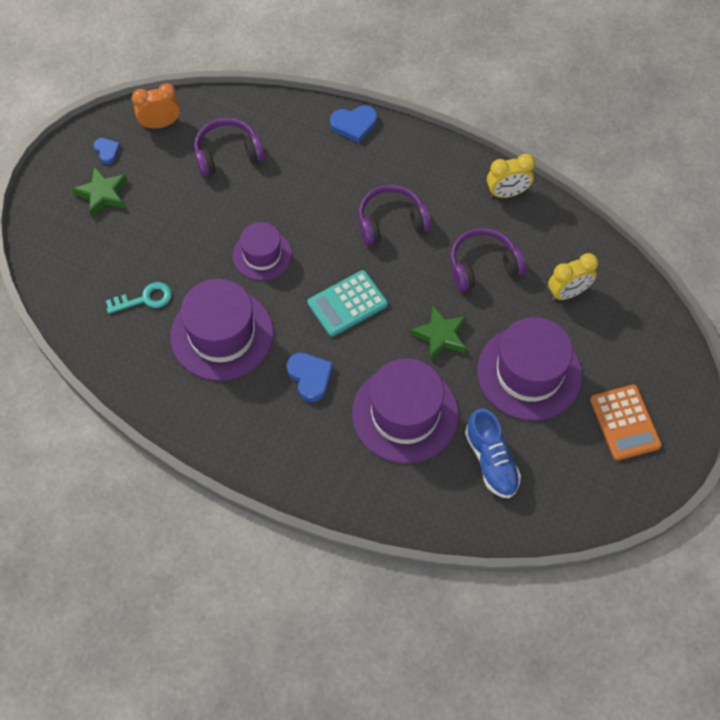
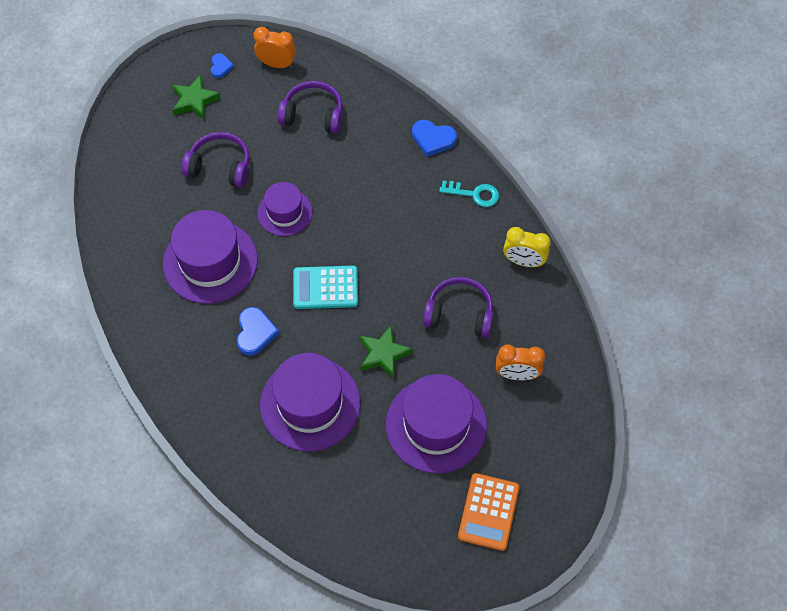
camera: 30 degrees right, 0 degrees up
turquoise key [106,282,172,314] -> turquoise key moved to [439,181,499,207]
purple headphones [358,185,432,246] -> purple headphones moved to [181,132,250,188]
blue shoe [465,408,521,498] -> none
yellow clock [548,253,598,301] -> orange clock [496,344,545,380]

